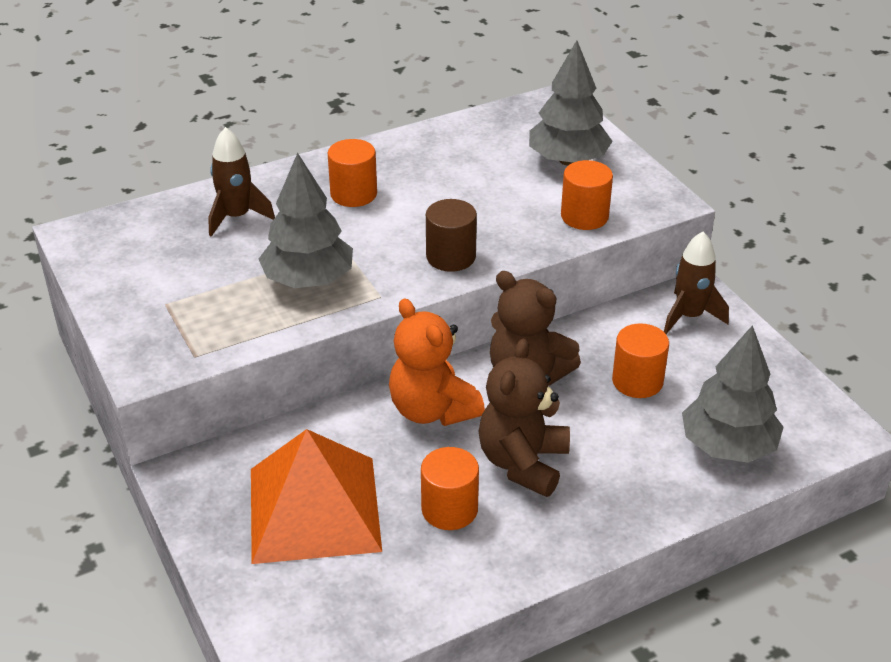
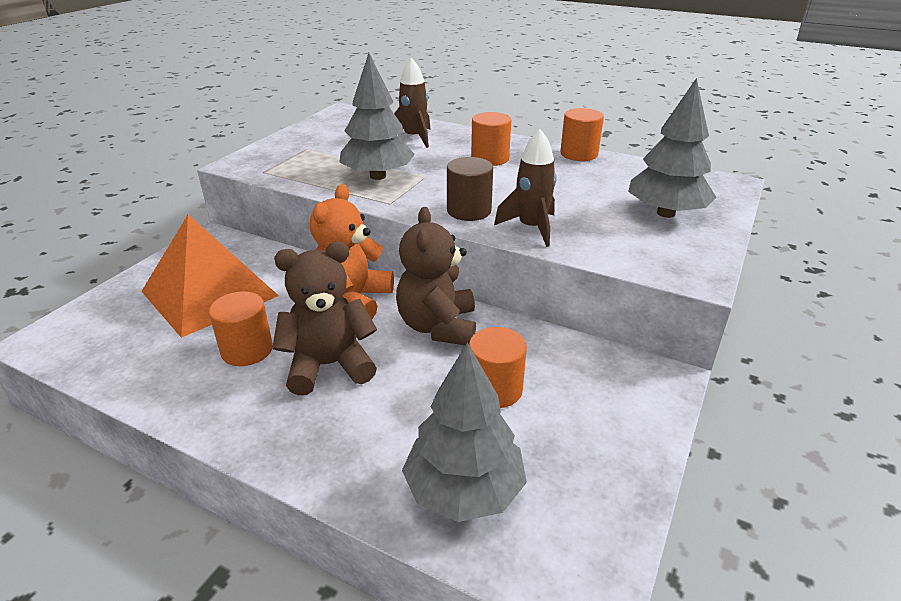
camera: 55 degrees right, 5 degrees down
orange cylinder [561,160,613,230] -> orange cylinder moved to [560,108,604,161]
brown rocket [664,232,729,334] -> brown rocket moved to [494,129,557,247]

